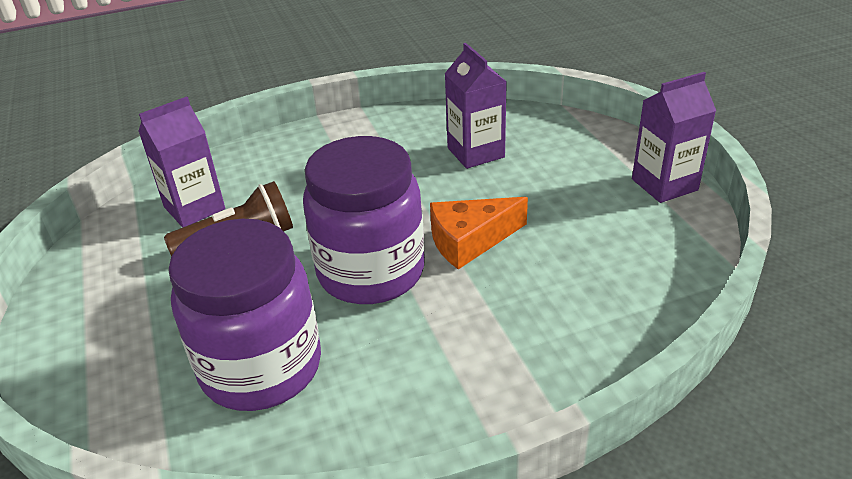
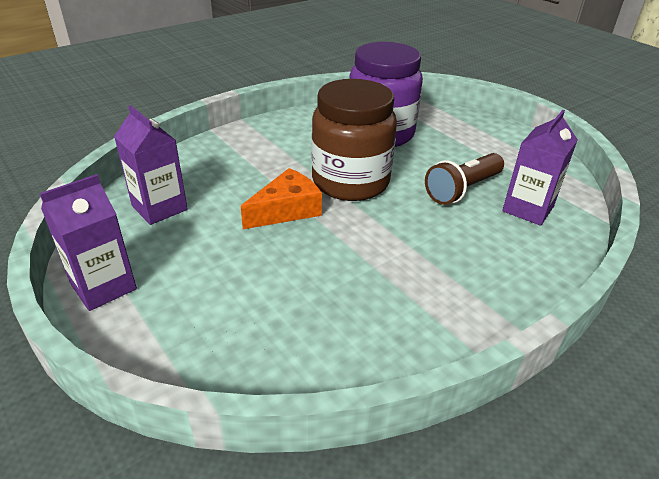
camera: 160 degrees right, 0 degrees up
purple jar [303,136,425,304] -> brown jar [312,79,397,201]
purple carton [444,43,507,169] -> purple carton moved to [114,105,188,225]

